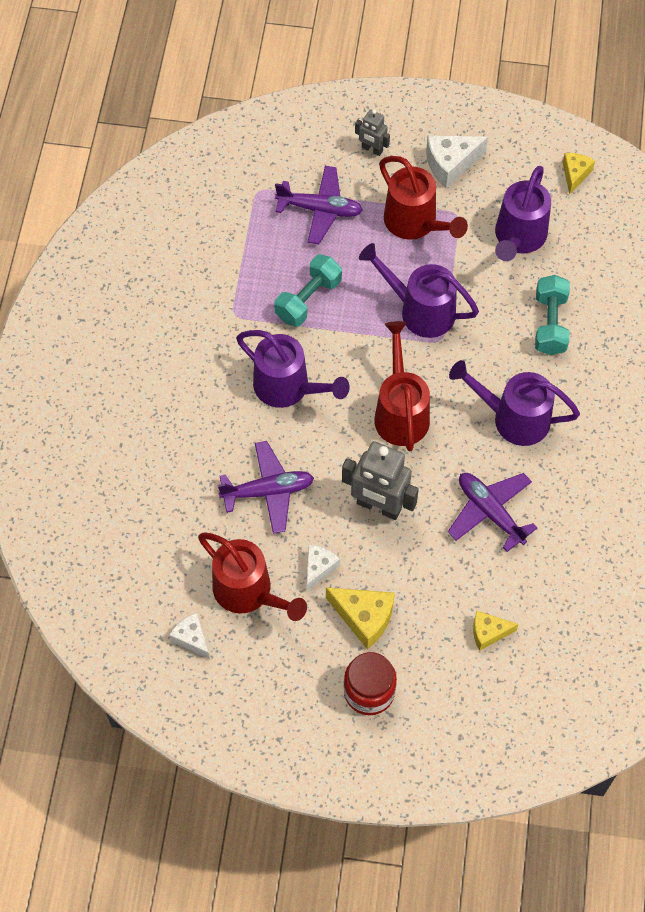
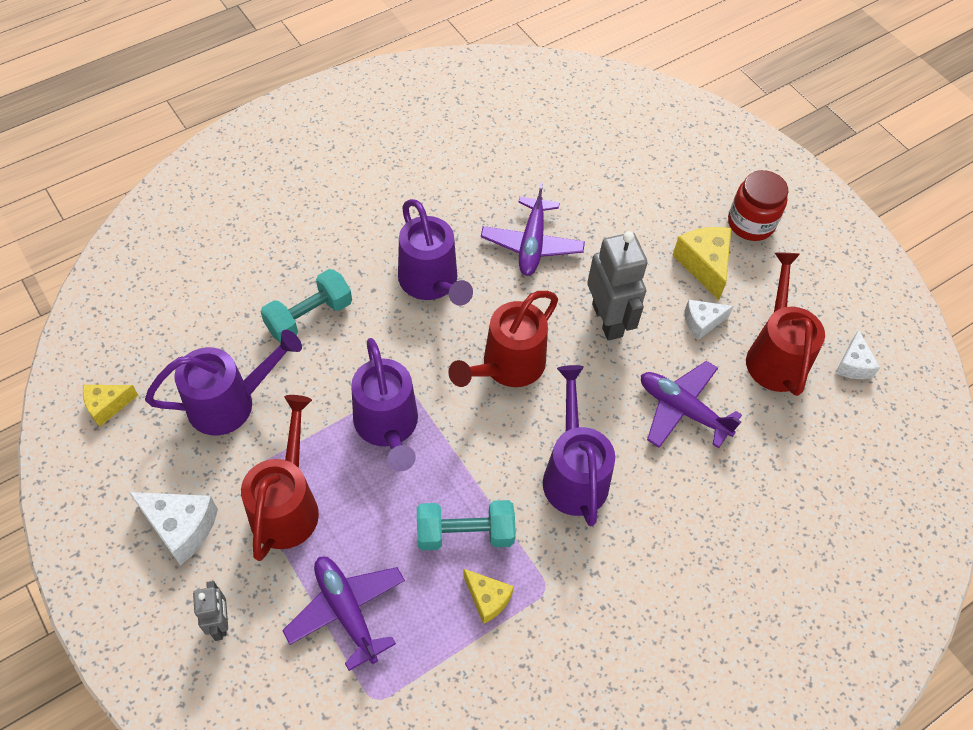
camera: 135 degrees left, 5 degrees down
yellow cheese [473,611,519,651] -> yellow cheese moved to [463,569,514,624]

